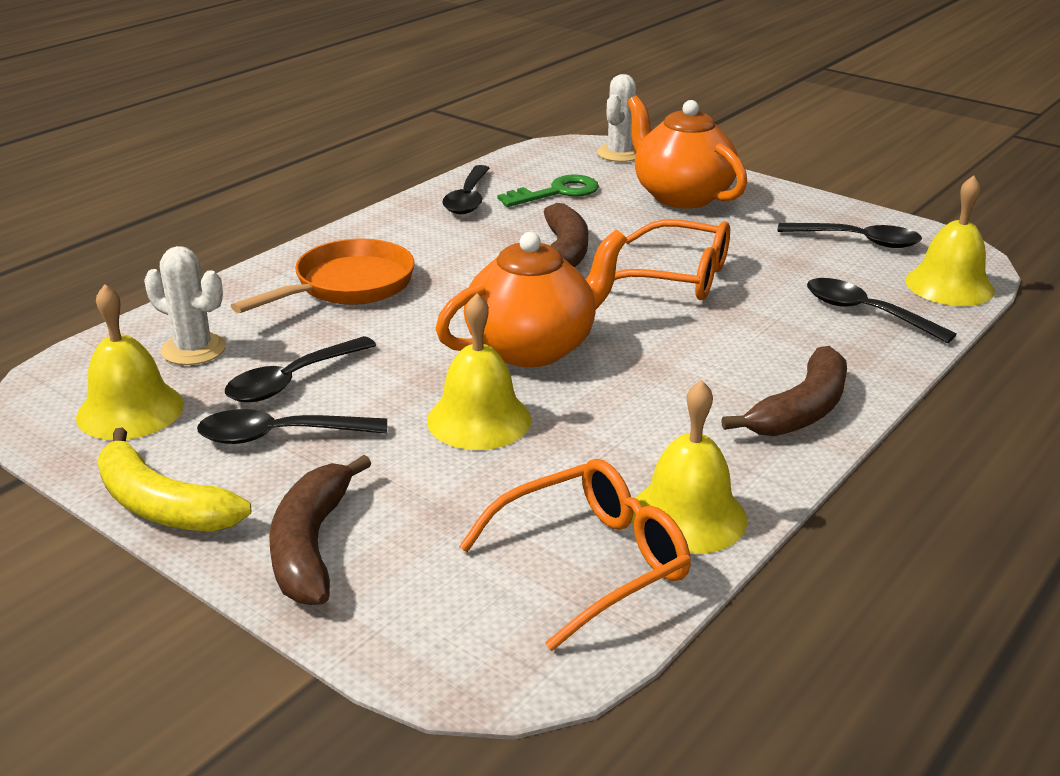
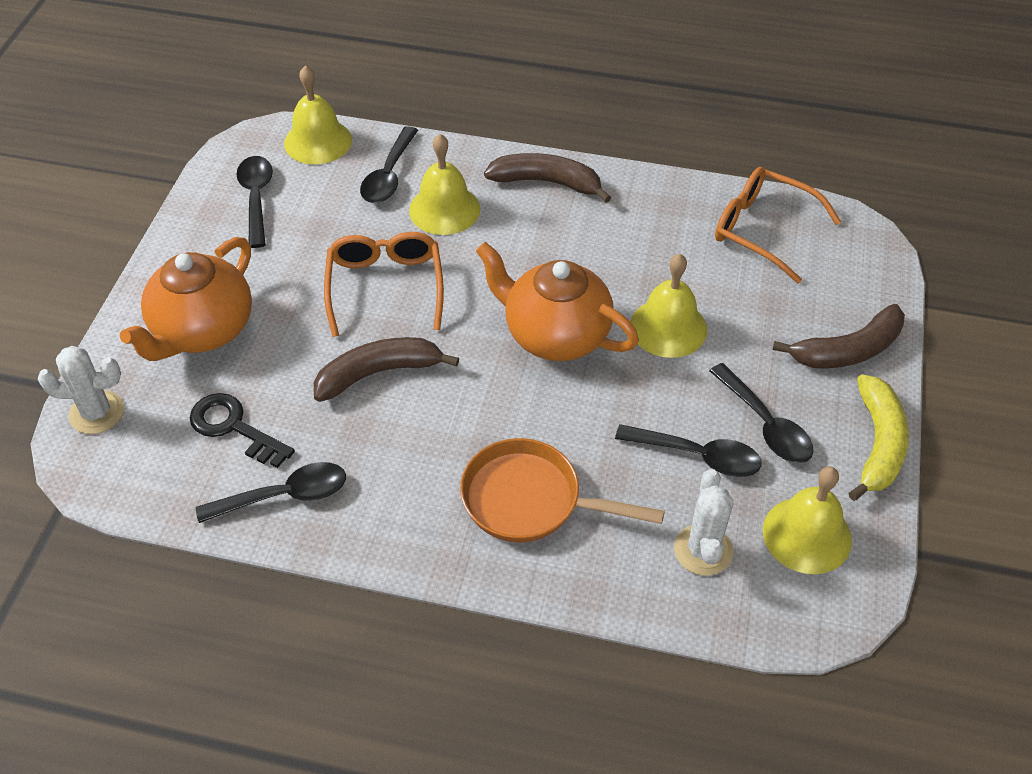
camera: 115 degrees left, 20 degrees up
green key [497,174,599,207] -> black key [190,393,295,468]
yellow bell [631,380,747,554] -> yellow bell moved to [409,134,480,235]

